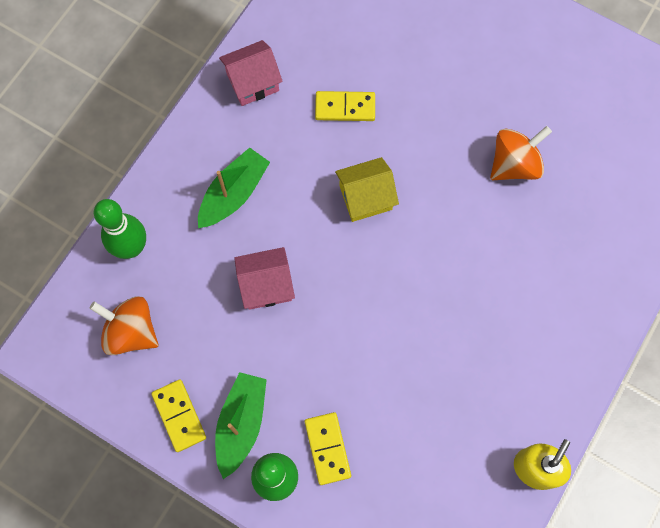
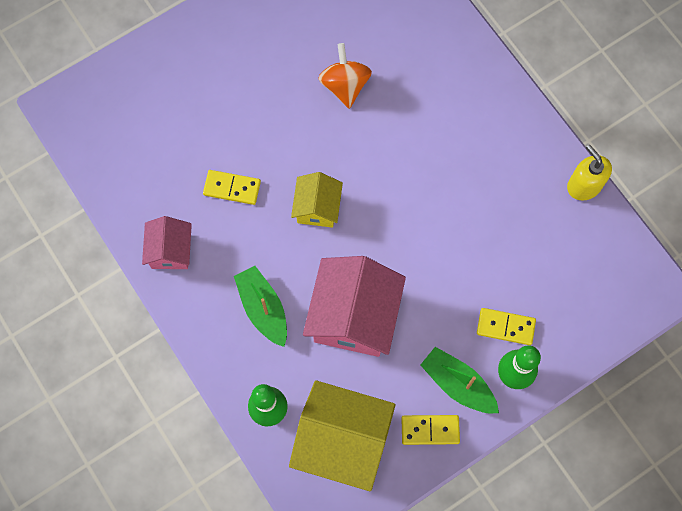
camera: 65 degrees left, 0 degrees up
orange spinning top [90,296,159,355] -> yellow house [289,380,396,491]
pink house [234,247,295,310] -> pink house [303,256,406,357], size x1.80
yellow domino [315,91,375,121] -> yellow domino turned 75 degrees clockwise [203,170,261,205]

